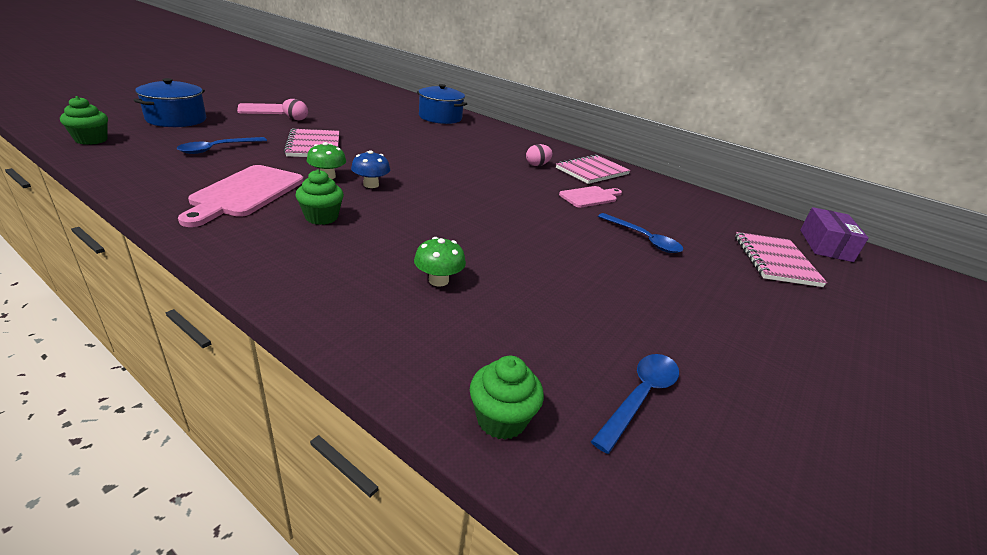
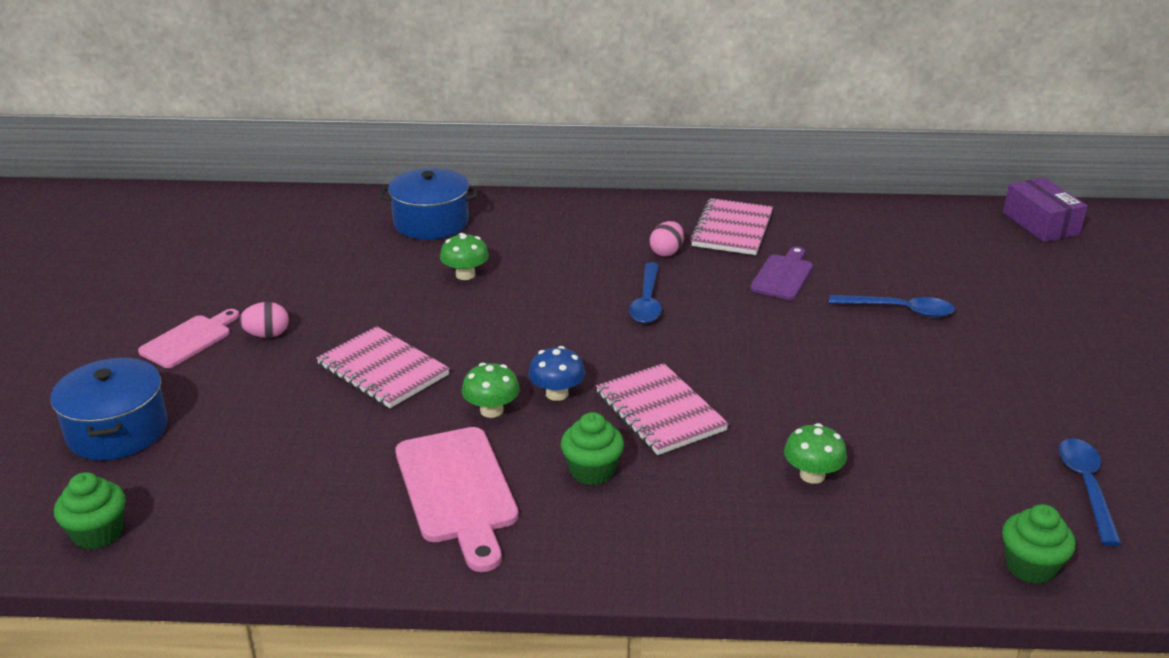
camera: 30 degrees left, 0 degrees up
blue spoon [177,137,267,154] -> blue spoon moved to [629,262,662,323]
pink cutting board [559,186,622,208] -> purple cutting board [750,247,813,300]
pink notebook [735,232,827,287] -> pink notebook moved to [596,363,729,455]
none -> green mushroom [440,233,489,280]

